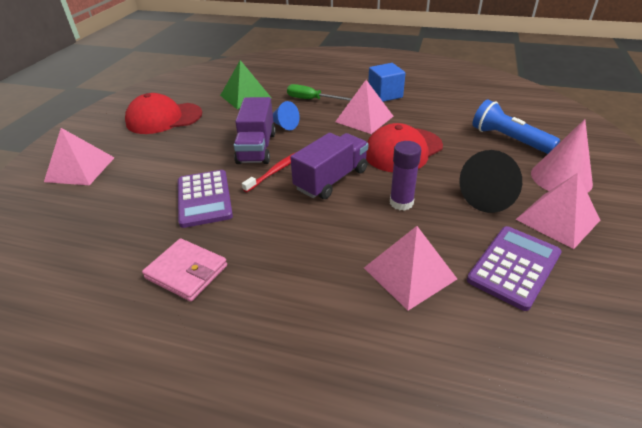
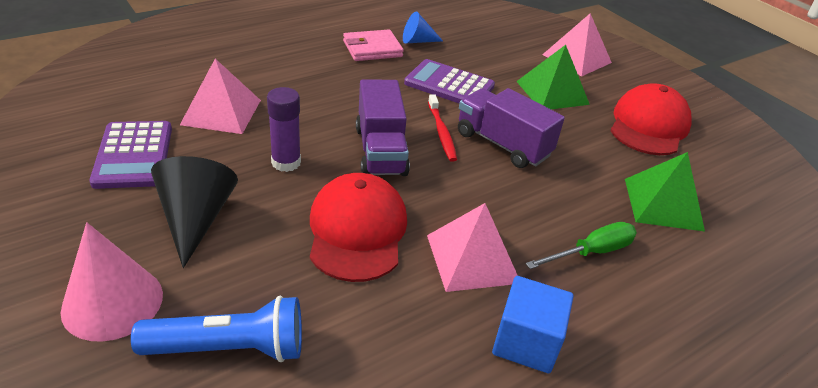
camera: 125 degrees right, 0 degrees up
blue cone [273,101,300,130] -> blue cone moved to [403,12,443,43]
pink pyramid [515,173,600,249] -> none
none -> green pyramid [516,45,590,109]

